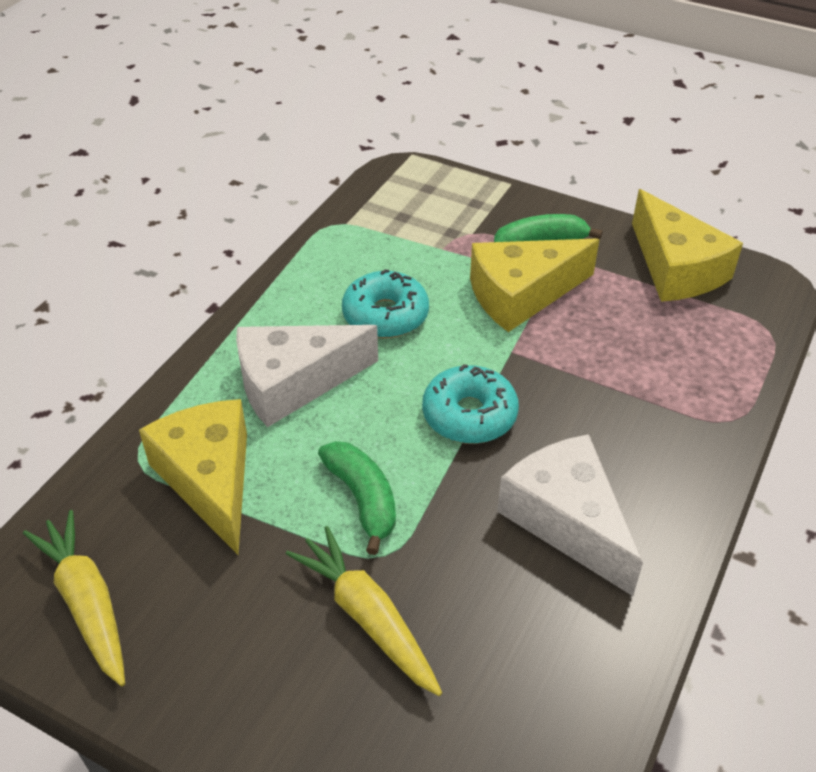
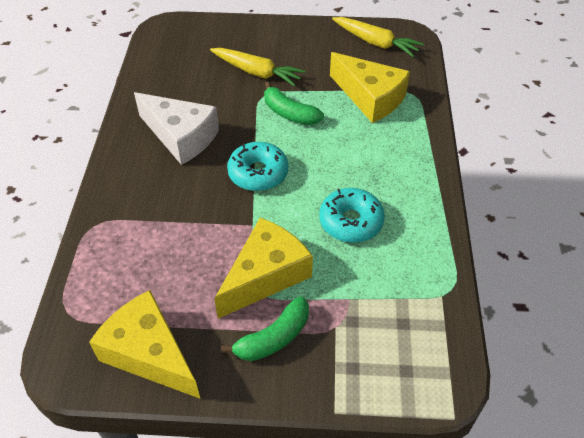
camera: 155 degrees right, 5 degrees up
white cheese [236,325,378,427] -> none

